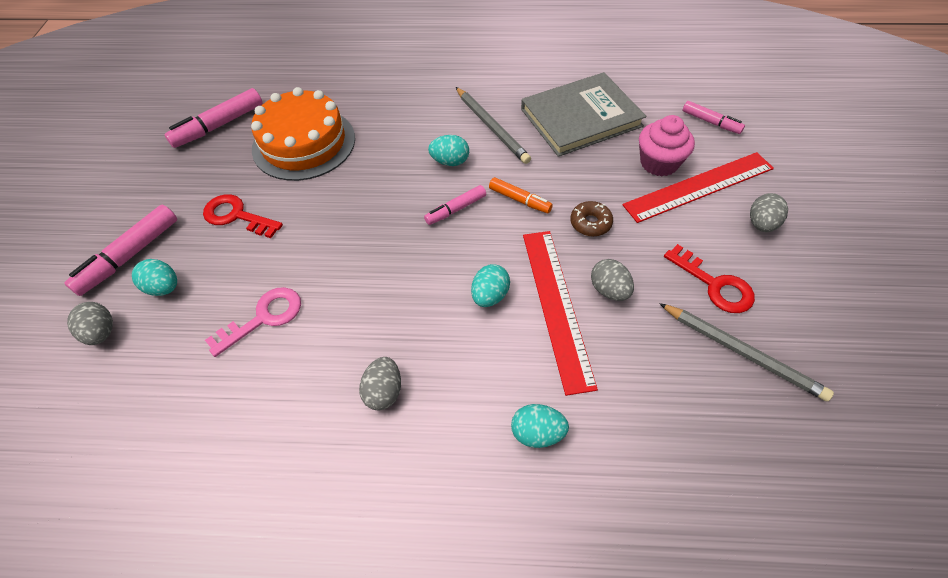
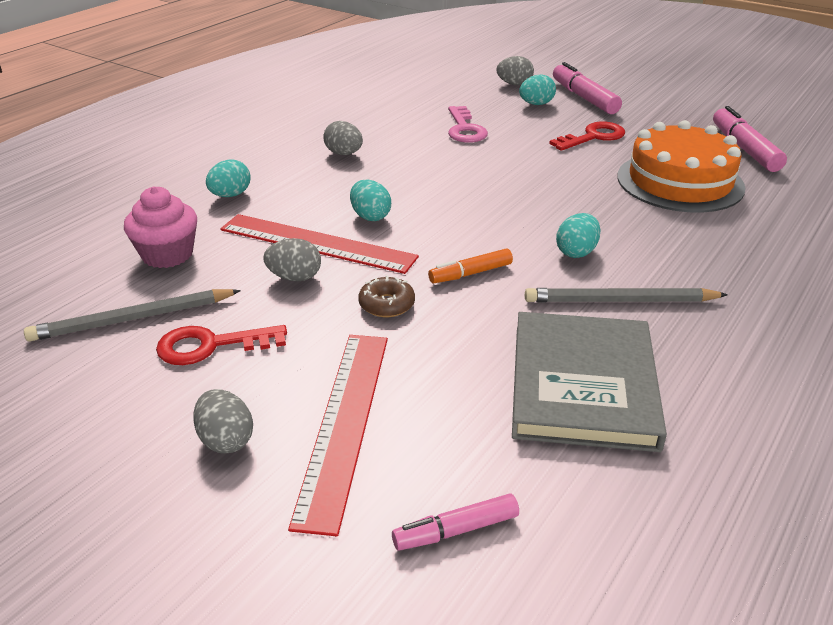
camera: 120 degrees right, 20 degrees down
pink marker [424,185,486,225] -> none
pink cupcake [639,115,695,176] -> pink cupcake moved to [124,186,197,268]

